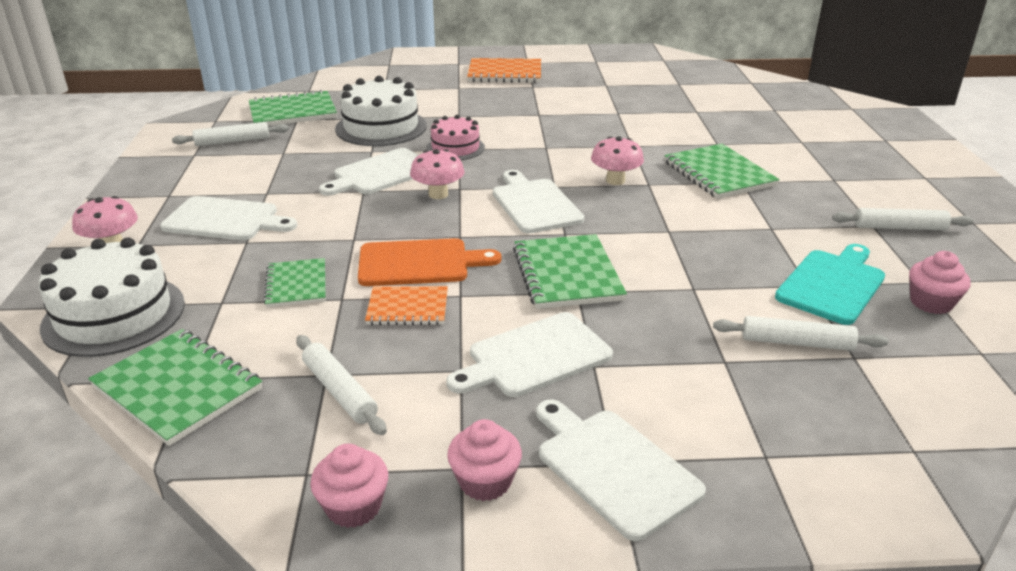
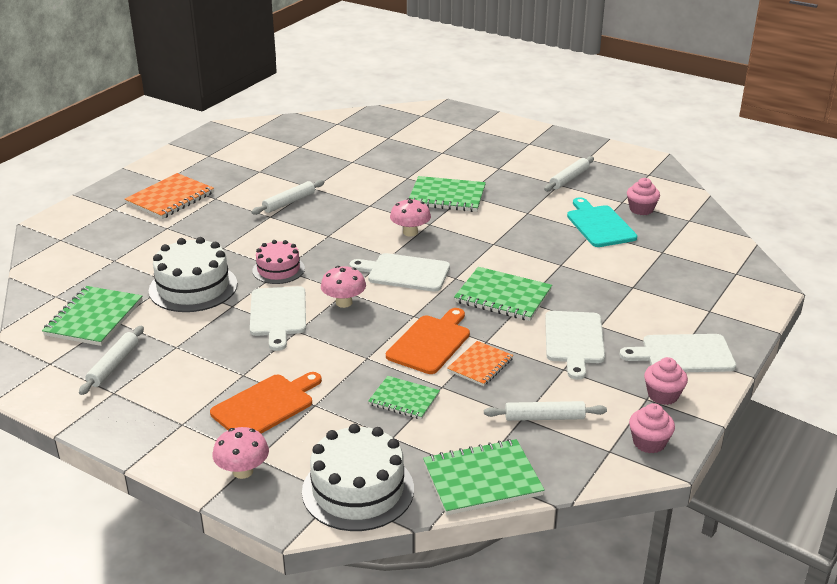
camera: 55 degrees left, 0 degrees up
white cutting board [160,196,297,240] -> orange cutting board [210,372,322,434]
white rolling pin [713,316,888,351] -> white rolling pin moved to [251,180,325,215]

